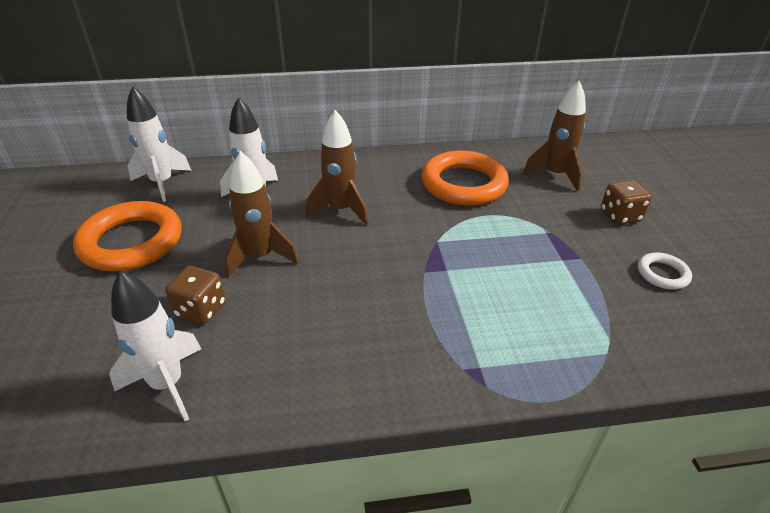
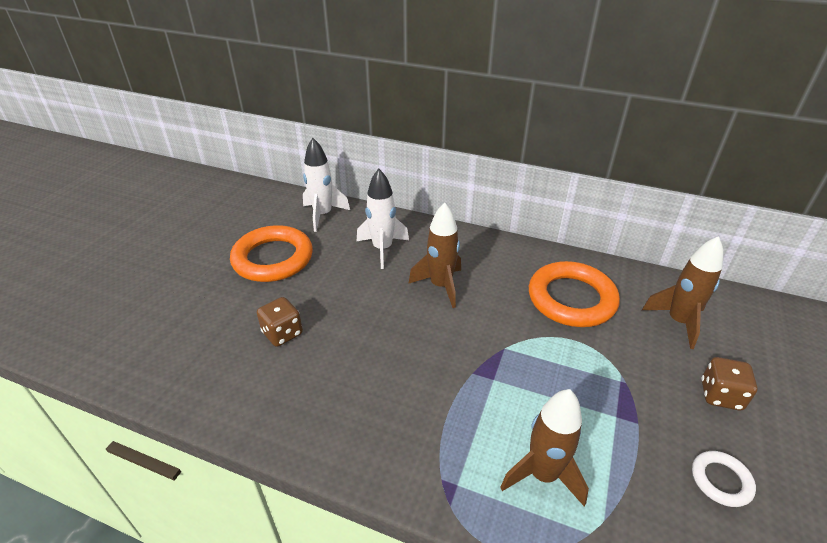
camera: 30 degrees right, 0 degrees up
white rocket [109,271,201,421] -> none
brown rocket [225,151,299,278] -> brown rocket moved to [500,389,589,506]

